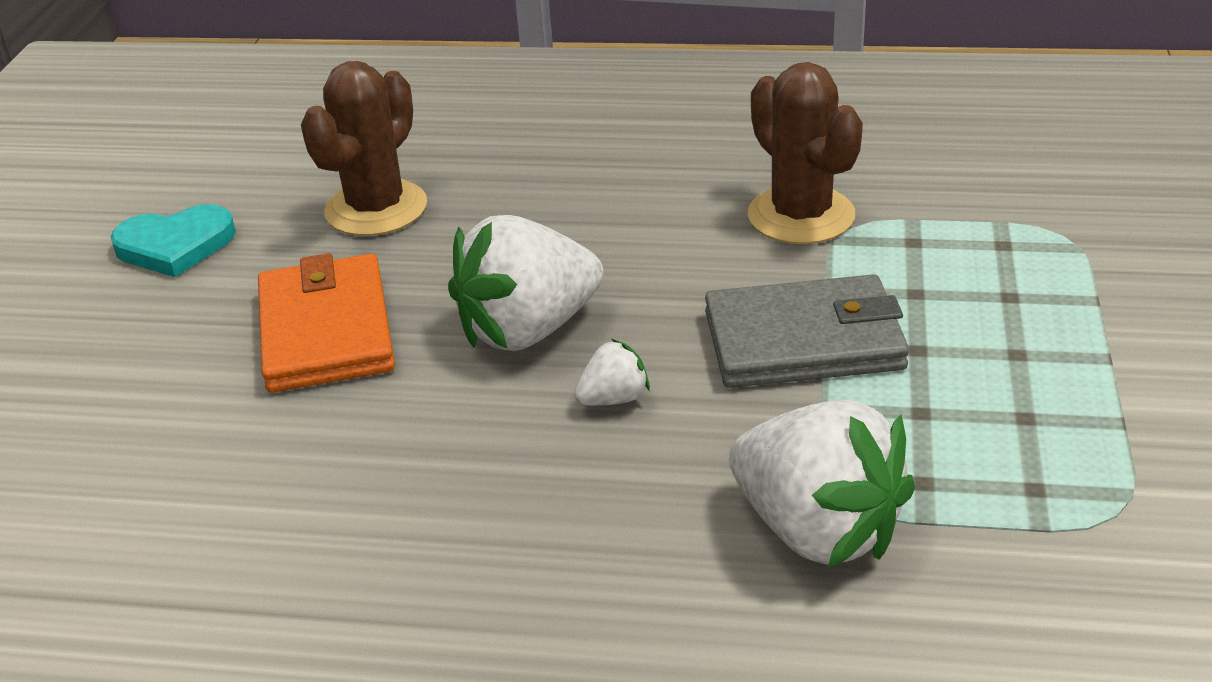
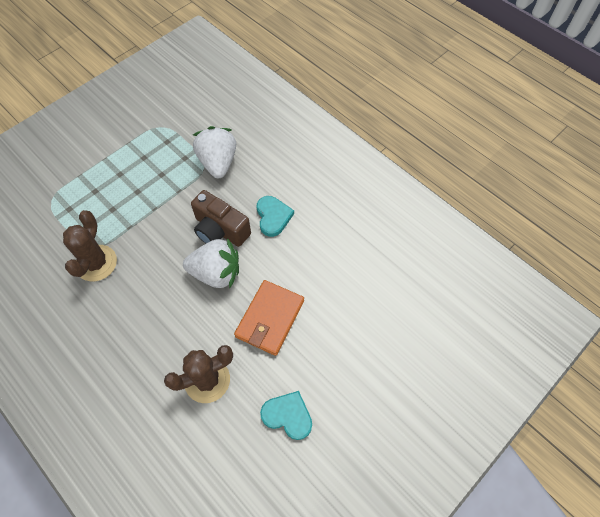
camera: 145 degrees left, 25 degrees up
white strawberry [574,339,650,406] -> brown camera [191,190,251,247]
grey wallet [705,274,909,388] -> none
none -> turquoise heart [257,196,294,237]

